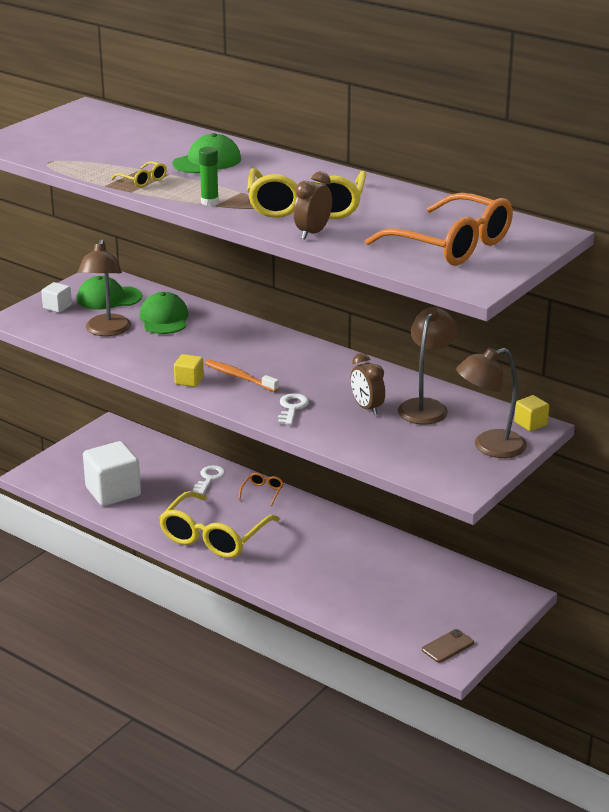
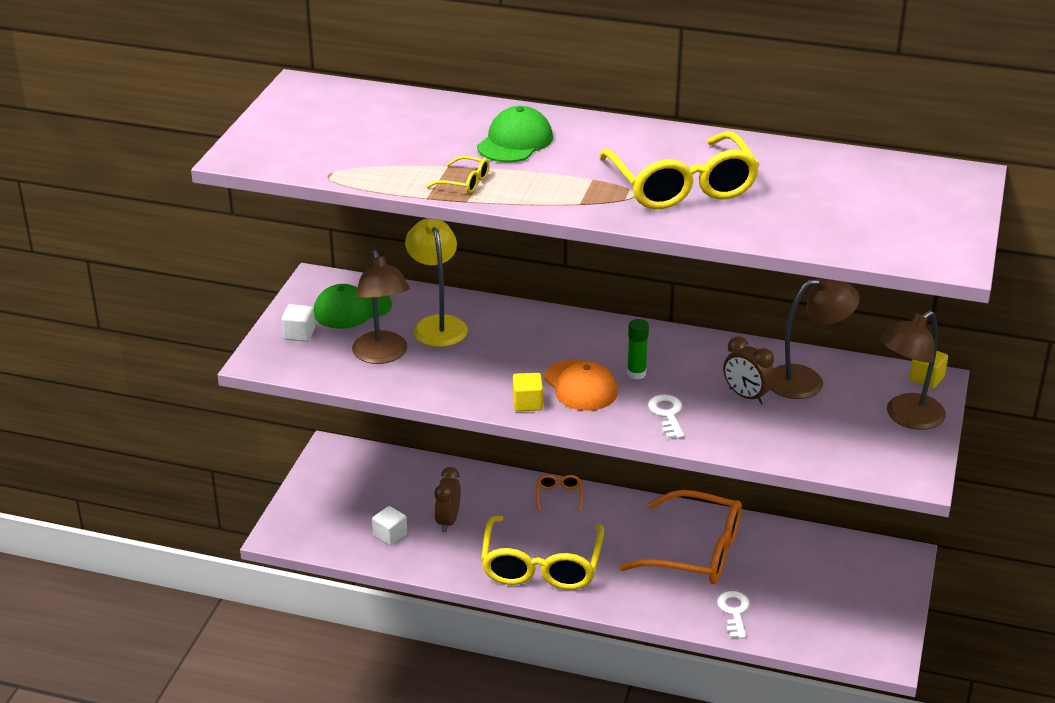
camera: 20 degrees left, 5 degrees up
white cube [83,441,141,506] -> white cube [372,506,407,546], size x0.48
green cap [139,292,188,334] -> yellow lamp [405,218,468,347]
white key [193,465,225,494] -> white key moved to [717,591,750,639]
green glue stick [199,147,219,206] -> green glue stick moved to [627,319,649,379]
orange toothbrush [205,360,279,392] -> orange cap [544,359,618,411]
brown clock [294,171,332,239] -> brown clock moved to [434,467,461,532]
orange glasses [365,193,513,265] -> orange glasses moved to [619,490,742,584]
brown lamp [398,307,458,425] -> brown lamp turned 75 degrees clockwise [771,278,860,399]
brown phone [422,629,474,663] -> none

